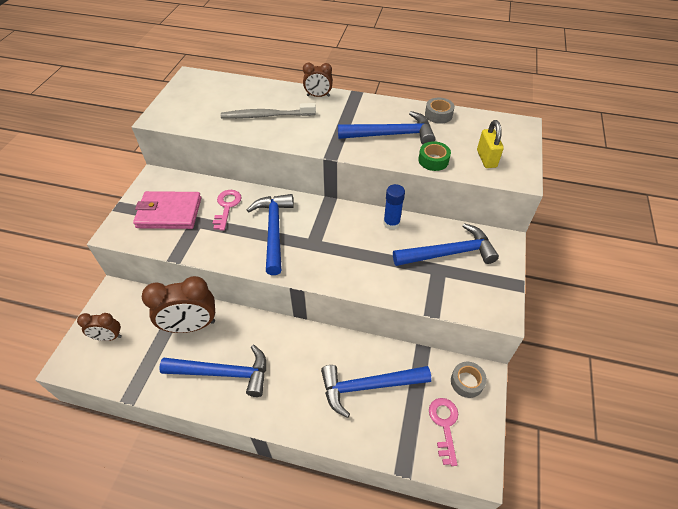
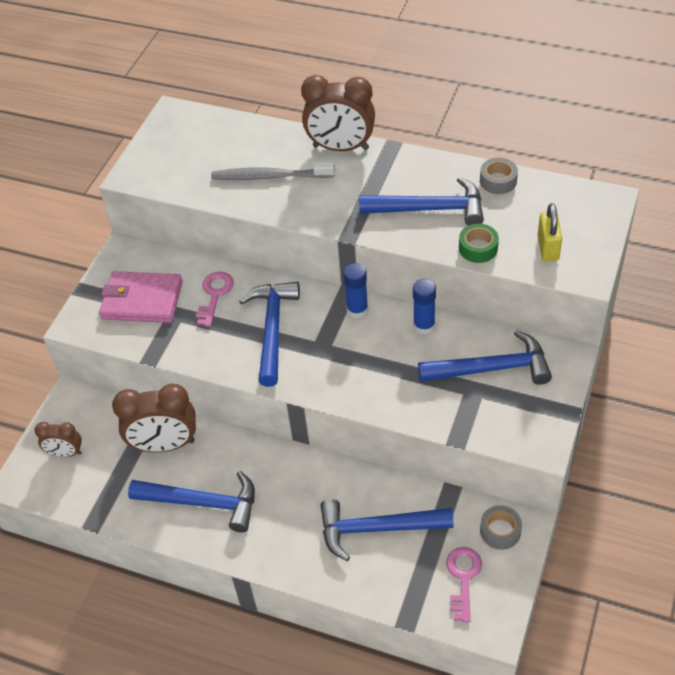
camera: 10 degrees right, 0 degrees up
brown clock [303,63,333,97] -> brown clock [301,75,375,151], size x1.81
none -> blue glue stick [343,263,368,318]

